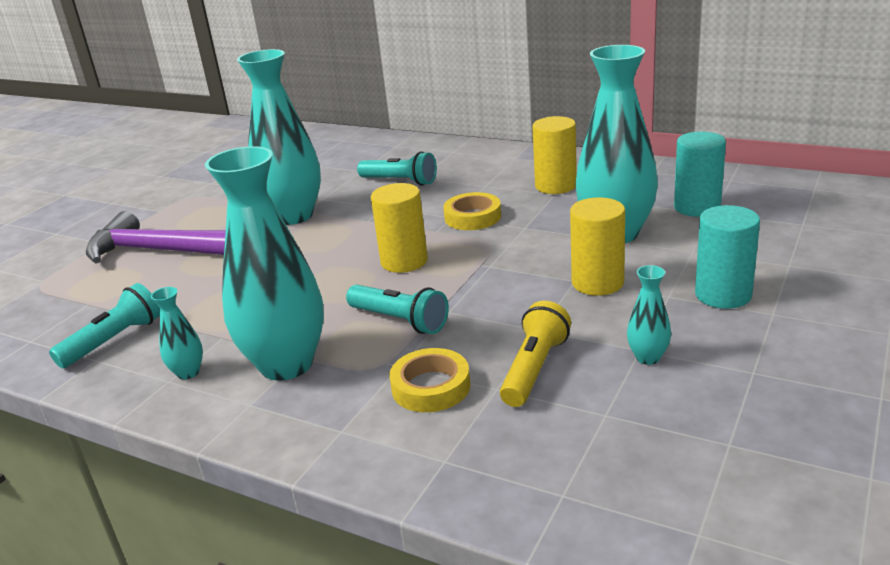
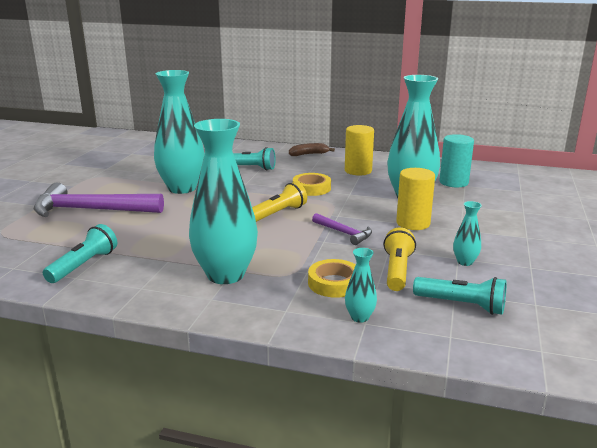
camera: 15 degrees left, 5 degrees down
turquoise vase [151,287,203,379] -> turquoise vase moved to [345,248,377,323]
turquoise flashlight [346,285,449,334] -> turquoise flashlight moved to [413,277,506,315]
yellow cylinder [371,183,428,273] -> yellow flashlight [252,182,307,222]
turquoise cylinder [695,205,760,309] -> none
none -> brown banana [289,143,335,156]
none -> purple hammer [312,213,372,245]

